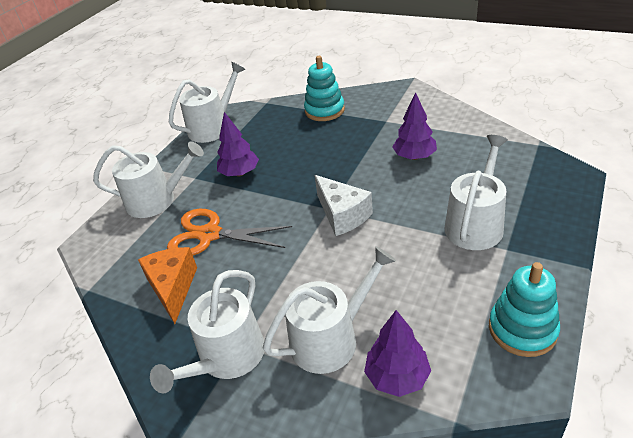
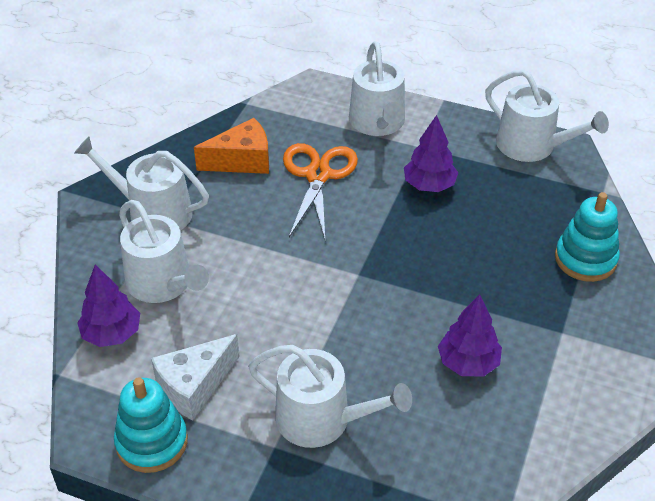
camera: 80 degrees right, 5 degrees up
white cheese [315,175,373,236] -> white cheese moved to [151,334,240,421]

